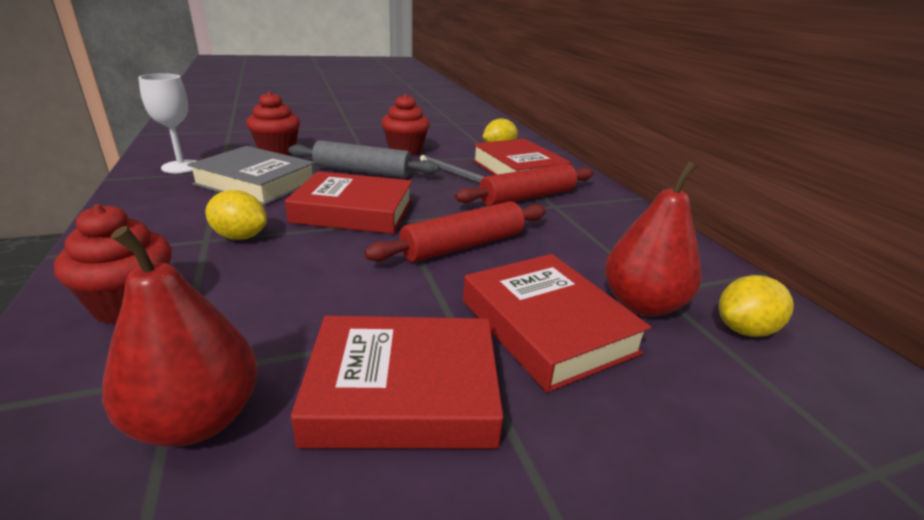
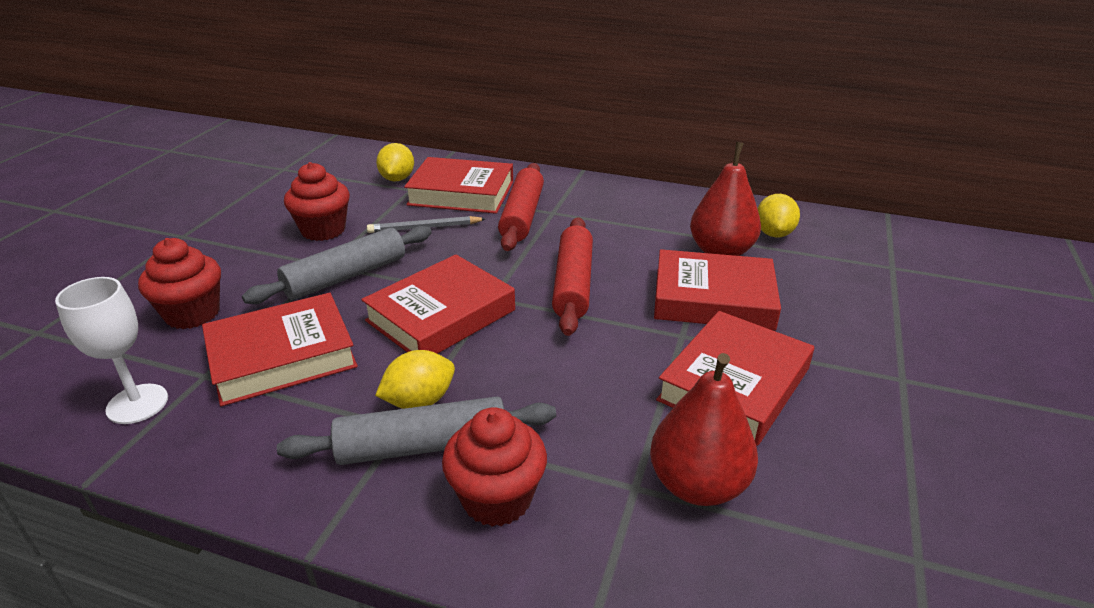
camera: 50 degrees left, 5 degrees up
grey book [187,146,316,206] -> red book [202,293,358,406]
none -> grey rolling pin [277,396,556,465]

